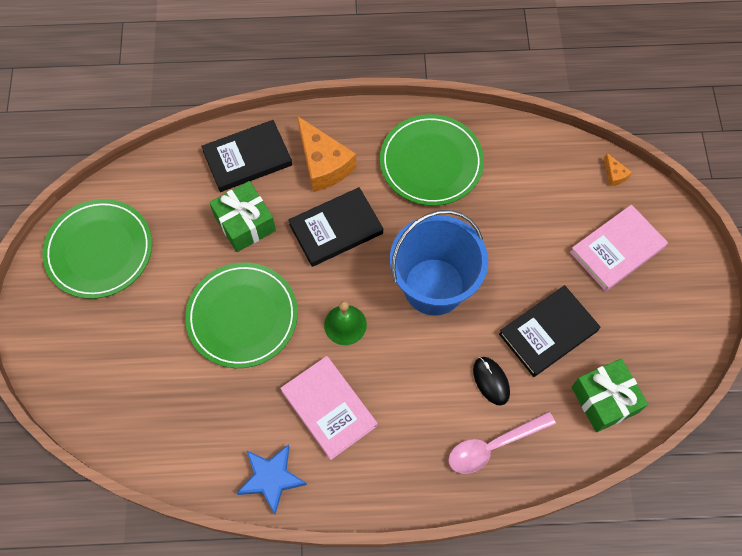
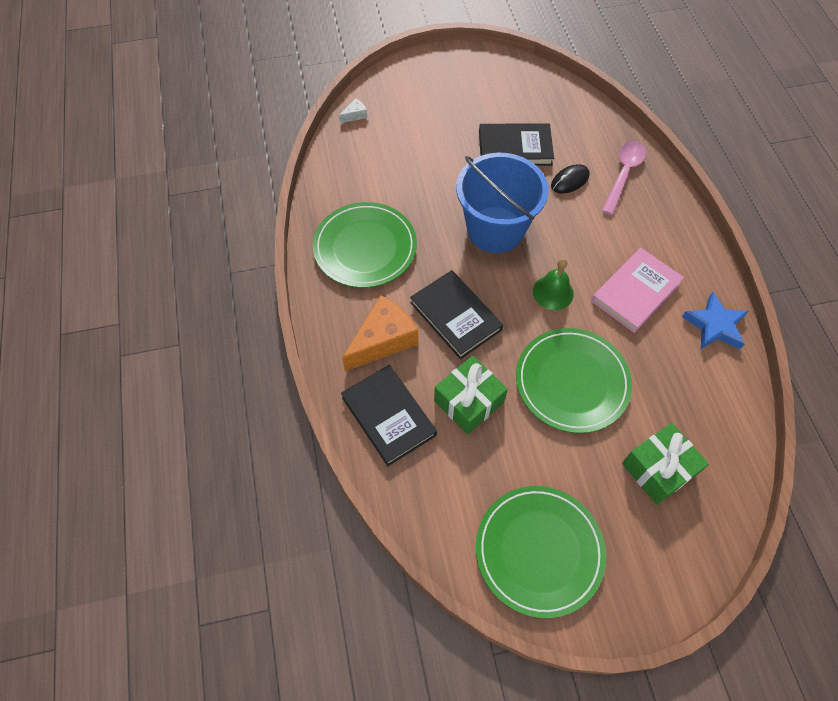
camera: 100 degrees left, 5 degrees down
pink spoon [448,411,556,474] -> pink spoon turned 120 degrees counterclockwise [602,141,646,215]
black book [499,285,600,377] -> black book turned 45 degrees counterclockwise [479,123,554,166]
pink book [570,205,668,291] -> none
green gift [572,358,648,432] -> green gift moved to [622,423,709,505]
orange cheese [604,153,632,186] -> white cheese [339,99,367,123]

